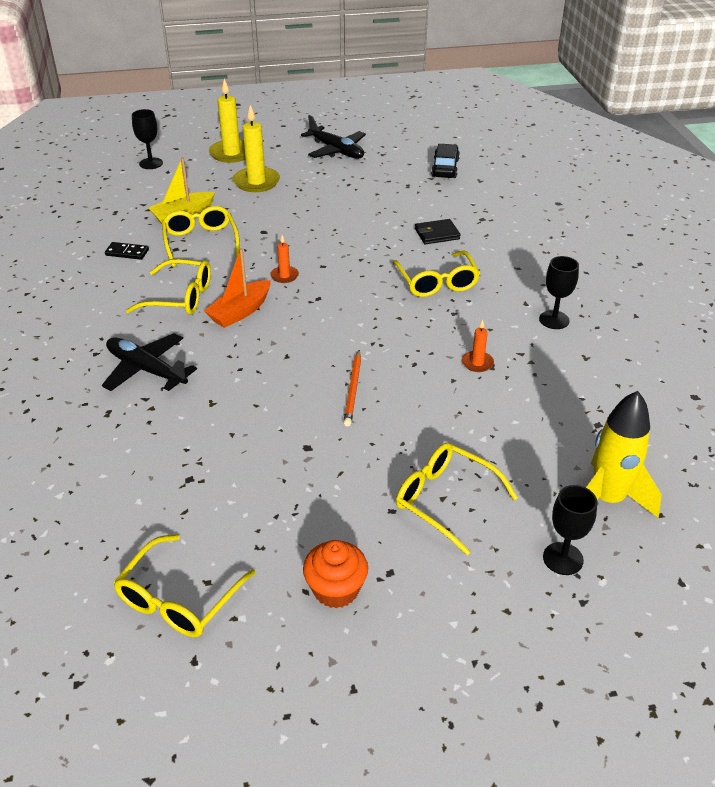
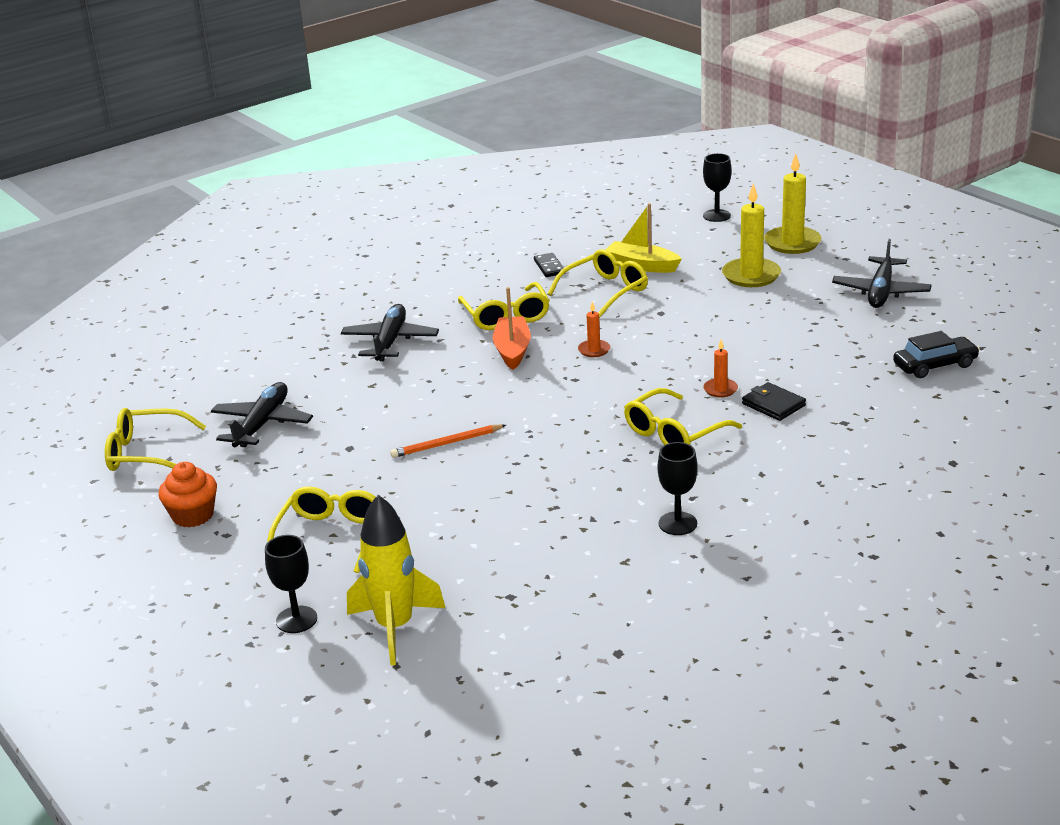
camera: 65 degrees right, 10 degrees down
orange boat [204,248,270,328] -> orange boat turned 75 degrees clockwise [493,287,531,370]
orange candle [462,320,494,372] -> orange candle moved to [703,340,738,397]
none -> black plane [211,382,313,447]

